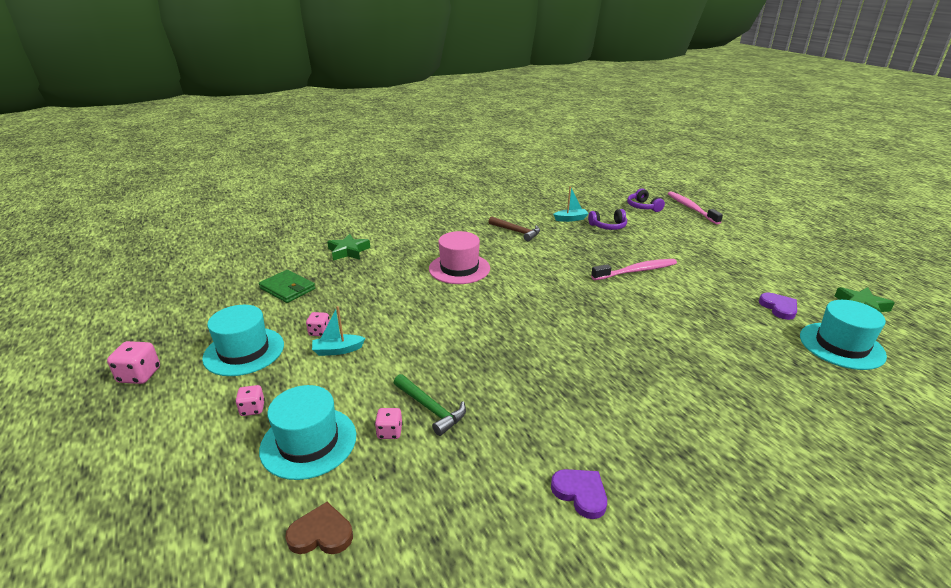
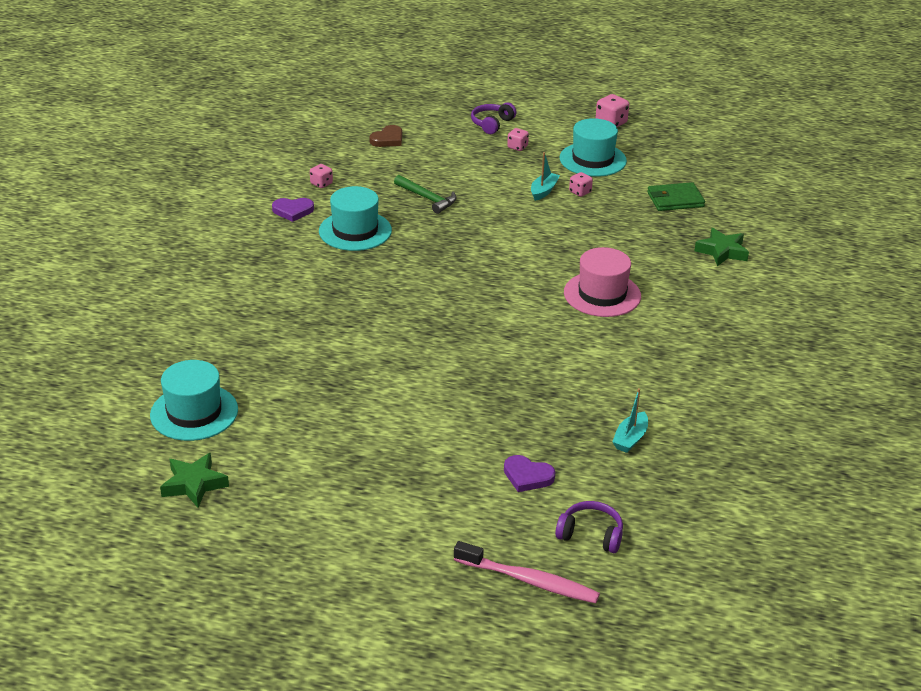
camera: 130 degrees right, 5 degrees up
turquoise hat [259,385,356,480] -> turquoise hat moved to [319,186,392,251]
pink dice [375,408,403,439] -> pink dice moved to [310,164,333,188]
green hammer [394,374,466,436] -> green hammer turned 135 degrees counterclockwise [394,175,456,214]
brown hammer [489,216,540,241] -> none
purple headphones [588,209,627,230] -> purple headphones moved to [471,103,516,134]
pink toothbrush [591,259,677,280] -> none
purple heart [759,293,797,320] -> purple heart moved to [504,455,555,492]

